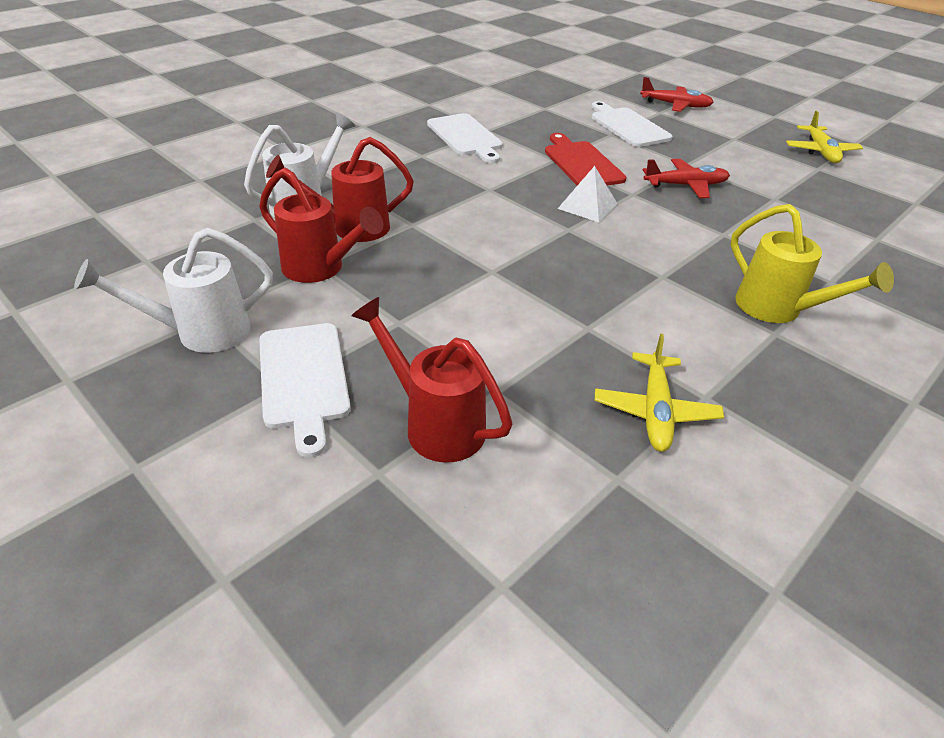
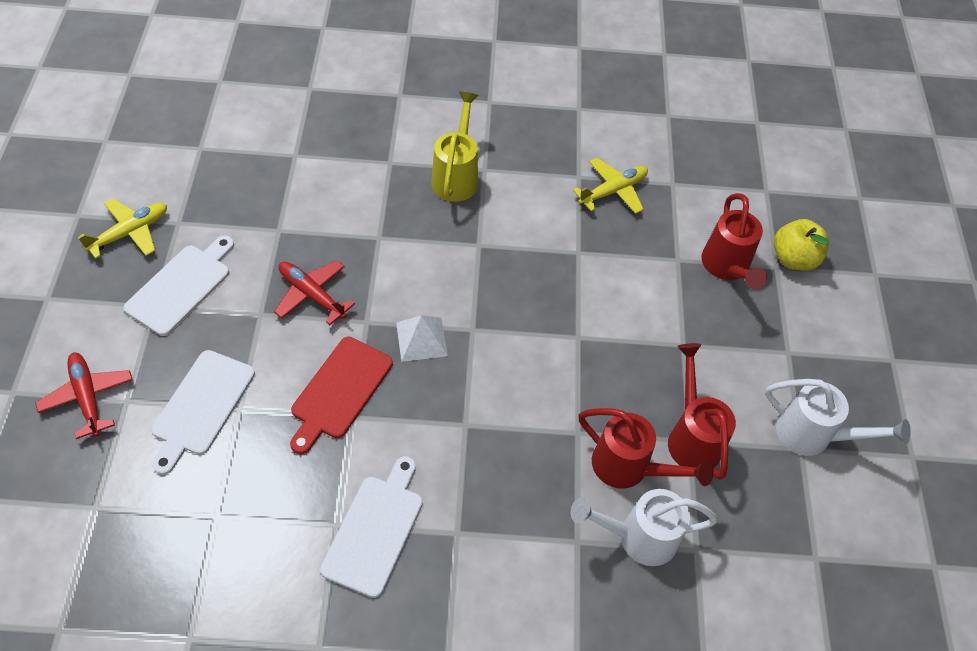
camera: 135 degrees left, 15 degrees up
white cutting board [259,323,351,458] -> white cutting board moved to [124,236,234,336]
none -> yellow apple [774,219,829,271]

